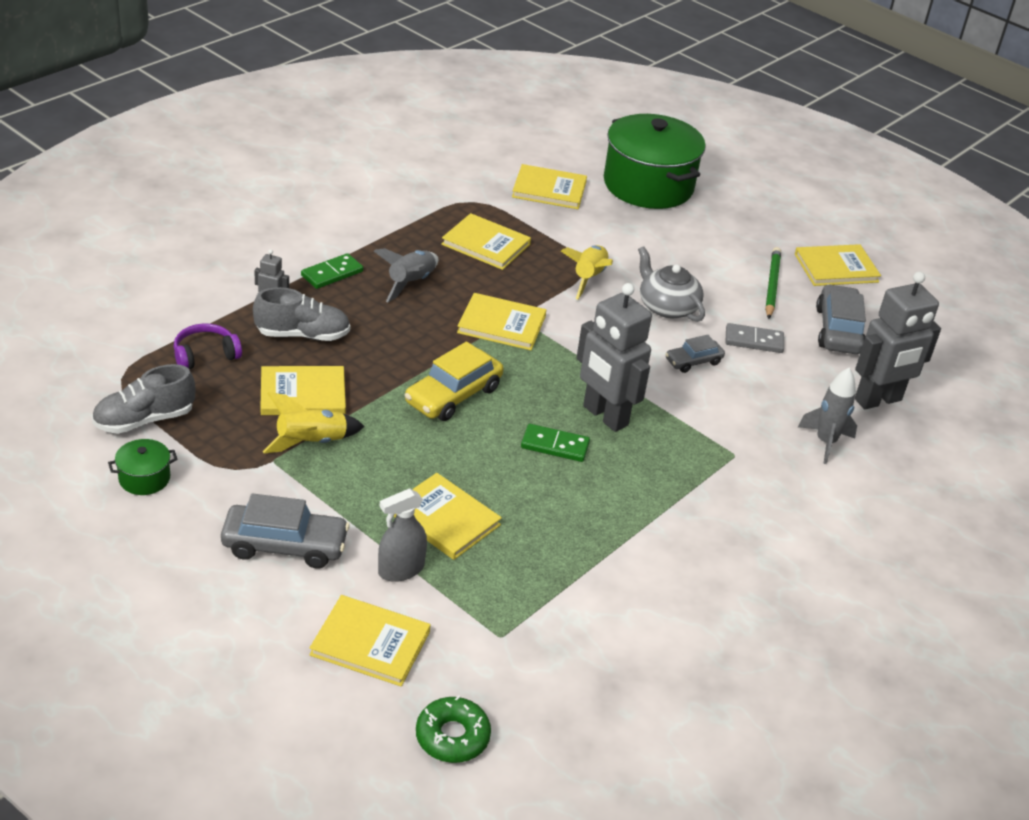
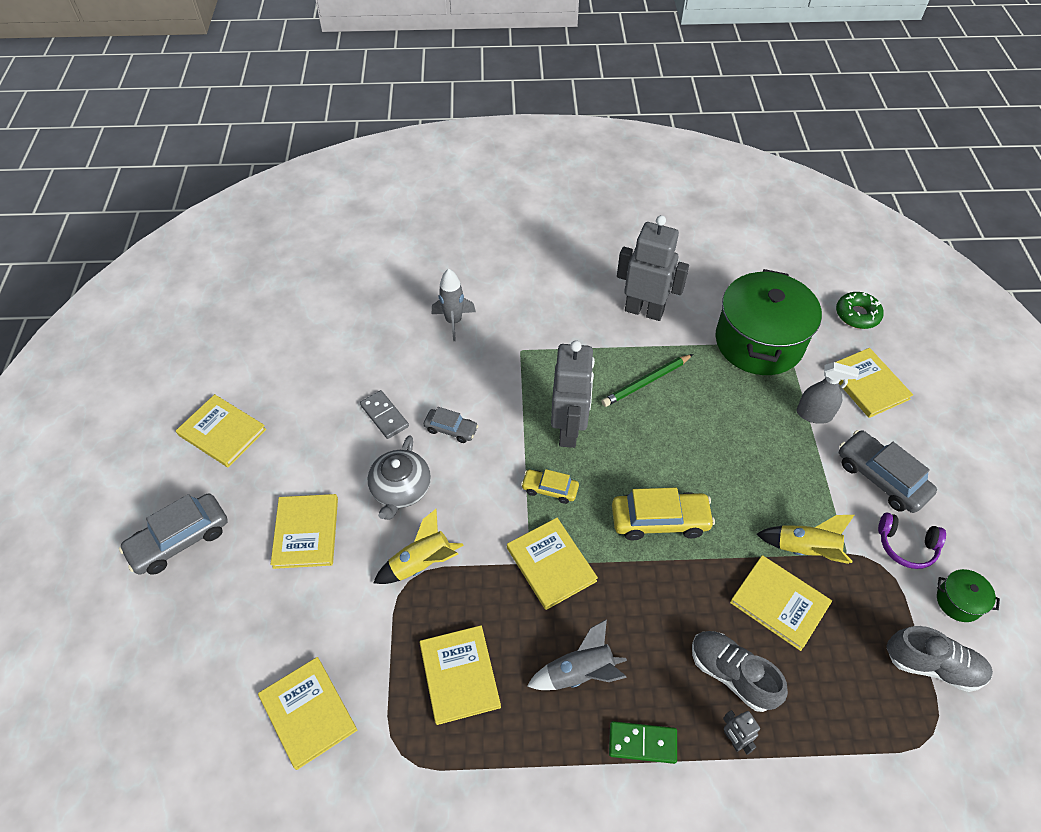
camera: 130 degrees left, 15 degrees up
purple headphones [174,323,242,369] -> purple headphones moved to [878,513,946,569]
yellow book [393,473,502,560] -> yellow book moved to [270,494,338,569]
green domino [521,424,590,462] -> none
green pot [604,114,706,209] -> green pot moved to [715,269,822,375]
green pencil [765,247,781,319] -> green pencil moved to [601,354,693,407]
grey car [816,284,866,354] -> grey car moved to [119,493,228,575]
grey robot [855,272,941,409] -> grey robot moved to [617,215,689,321]
none -> yellow car [521,469,579,504]

